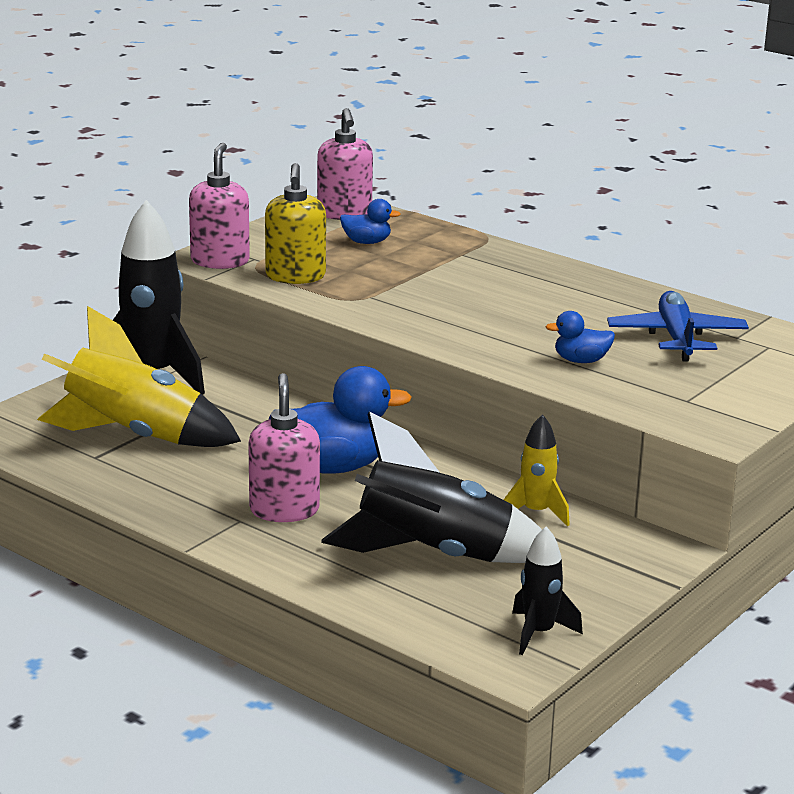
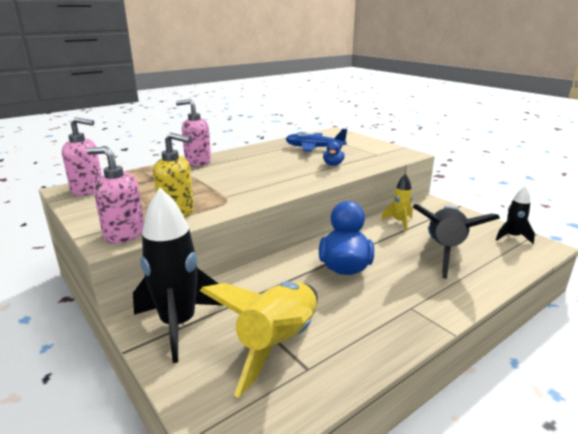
camera: 75 degrees left, 0 degrees up
pink soap dispenser [248,373,320,522] -> pink soap dispenser moved to [176,99,211,166]
blue duck [340,199,401,244] -> none

